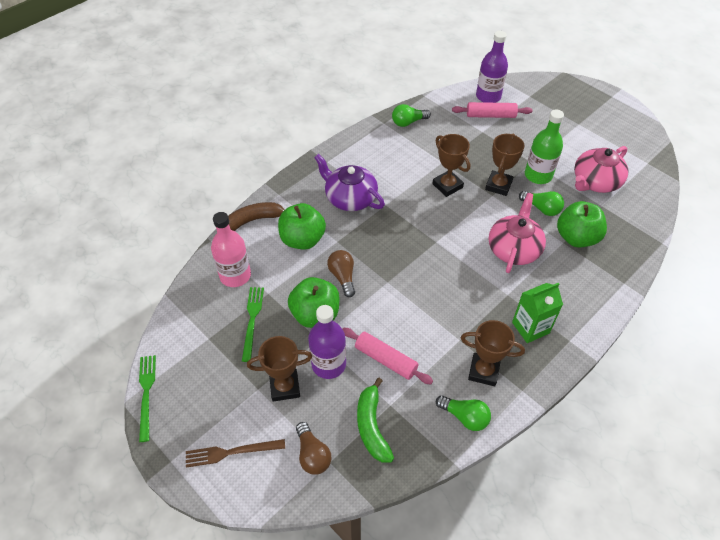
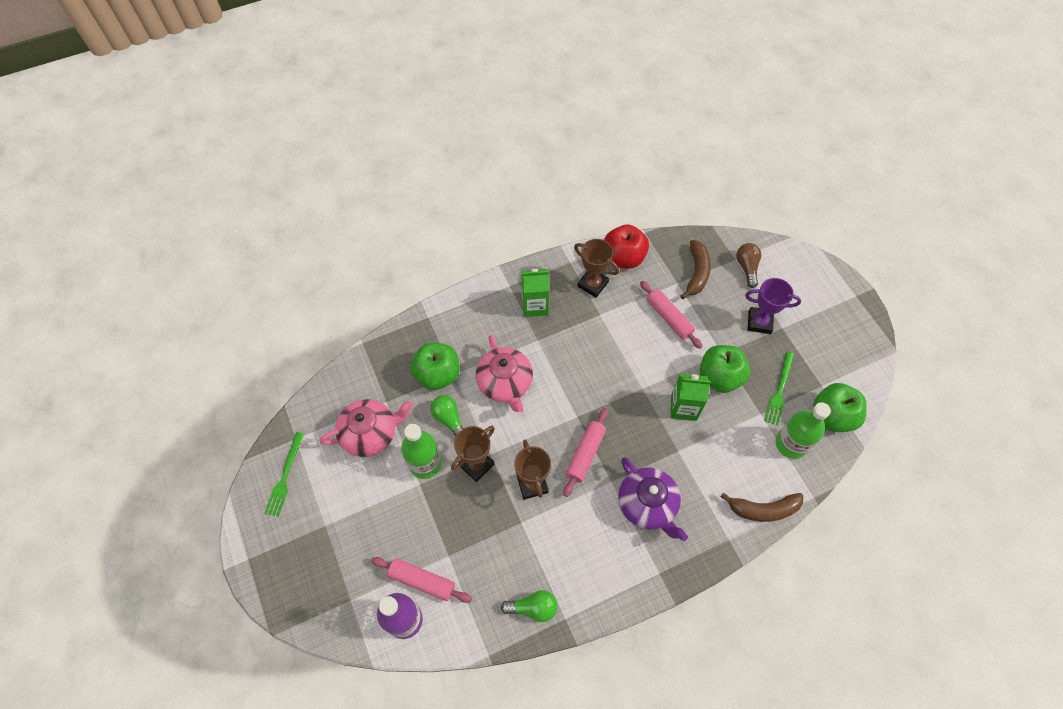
camera: 160 degrees left, 10 degrees up
green fork [139,355,156,442] -> green fork moved to [264,432,304,517]
brown fork [186,439,285,468] -> none
pink bottle [211,212,251,287] -> green bottle [776,402,831,459]
brown trophy [247,336,312,402] -> purple trophy [745,278,801,334]
green apple [278,203,326,250] -> green apple moved to [813,383,867,432]
purple bottle [308,305,346,379] -> none
brown light bulb [327,250,355,297] -> green carton [671,374,711,421]
green banana [357,378,394,463] -> brown banana [680,240,711,299]
green light bulb [436,395,491,431] -> red apple [604,224,649,269]
pink teapot [489,193,546,273] -> pink teapot turned 60 degrees counterclockwise [476,335,533,412]
none -> pink rolling pin [563,408,608,497]

